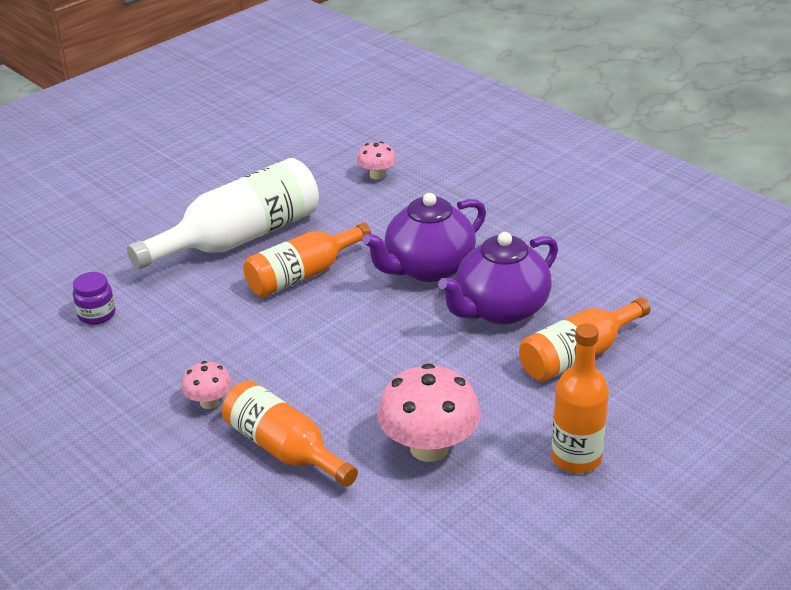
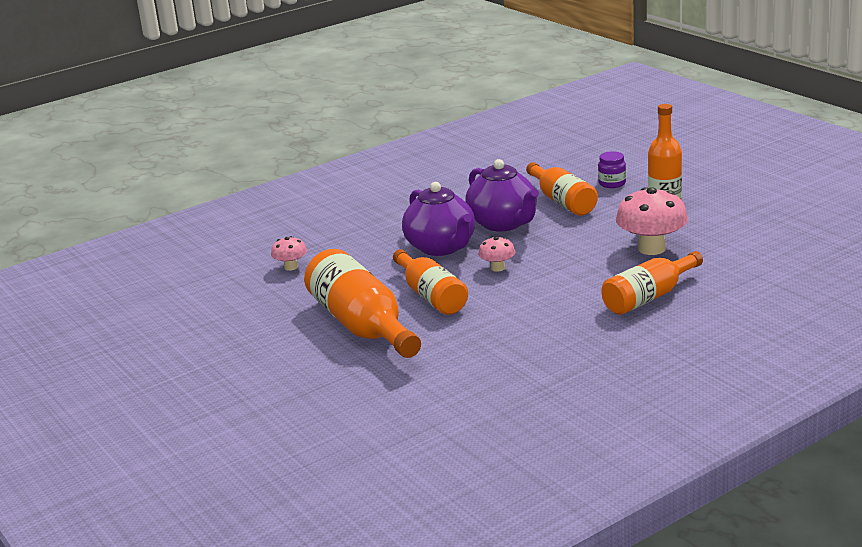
camera: 80 degrees left, 10 degrees down
purple jar [73,272,115,325] -> purple jar moved to [598,151,626,188]
white bottle [127,158,319,270] -> orange bottle [304,249,421,358]
pink mushroom [182,361,232,409] -> pink mushroom moved to [479,237,515,272]

